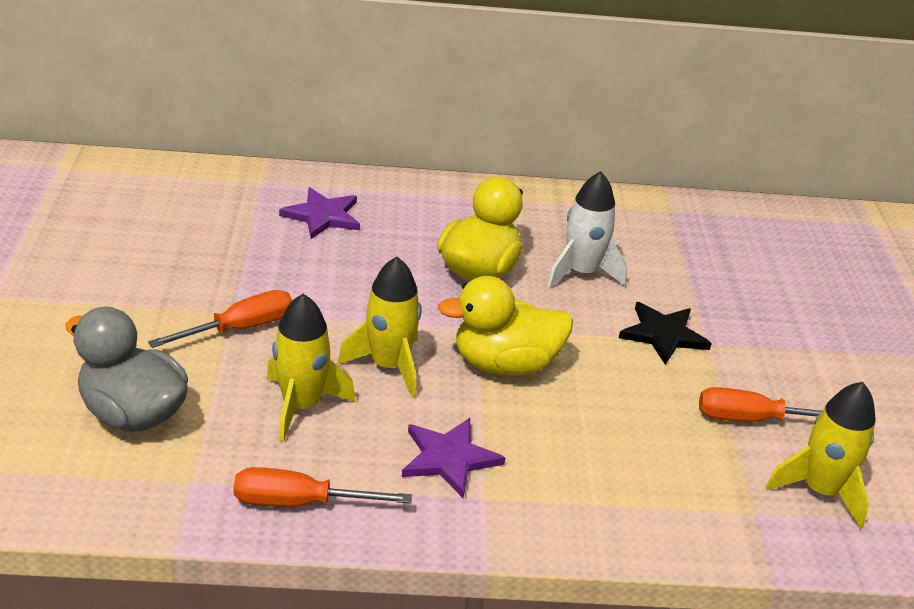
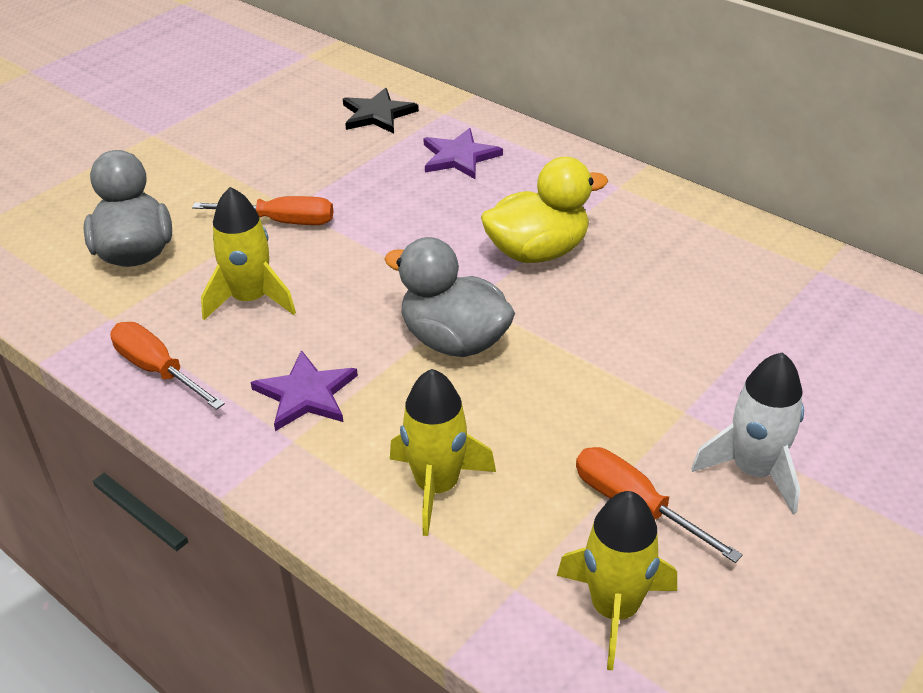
camera: 45 degrees right, 5 degrees up
yellow rocket [338,257,422,398] -> yellow rocket moved to [390,369,496,536]
yellow duck [438,276,573,376] -> grey duck [384,237,515,357]
white rocket [547,171,627,288] -> white rocket moved to [691,352,804,514]
black star [619,302,712,365] -> black star moved to [343,88,419,134]

